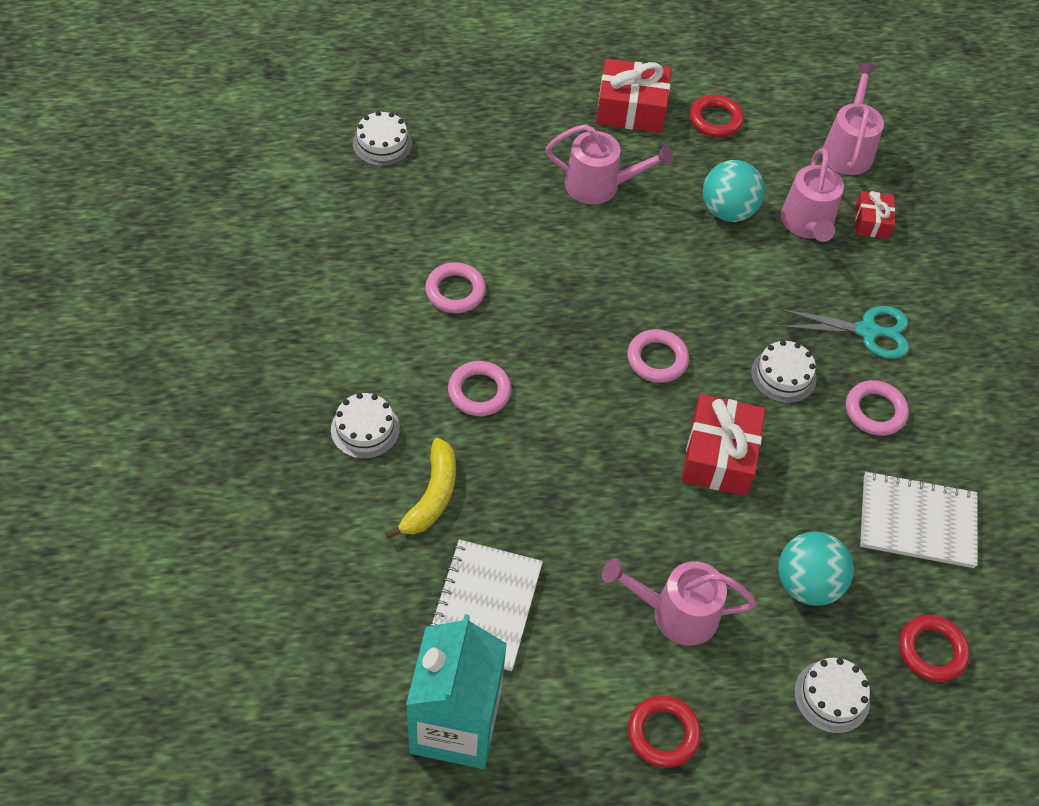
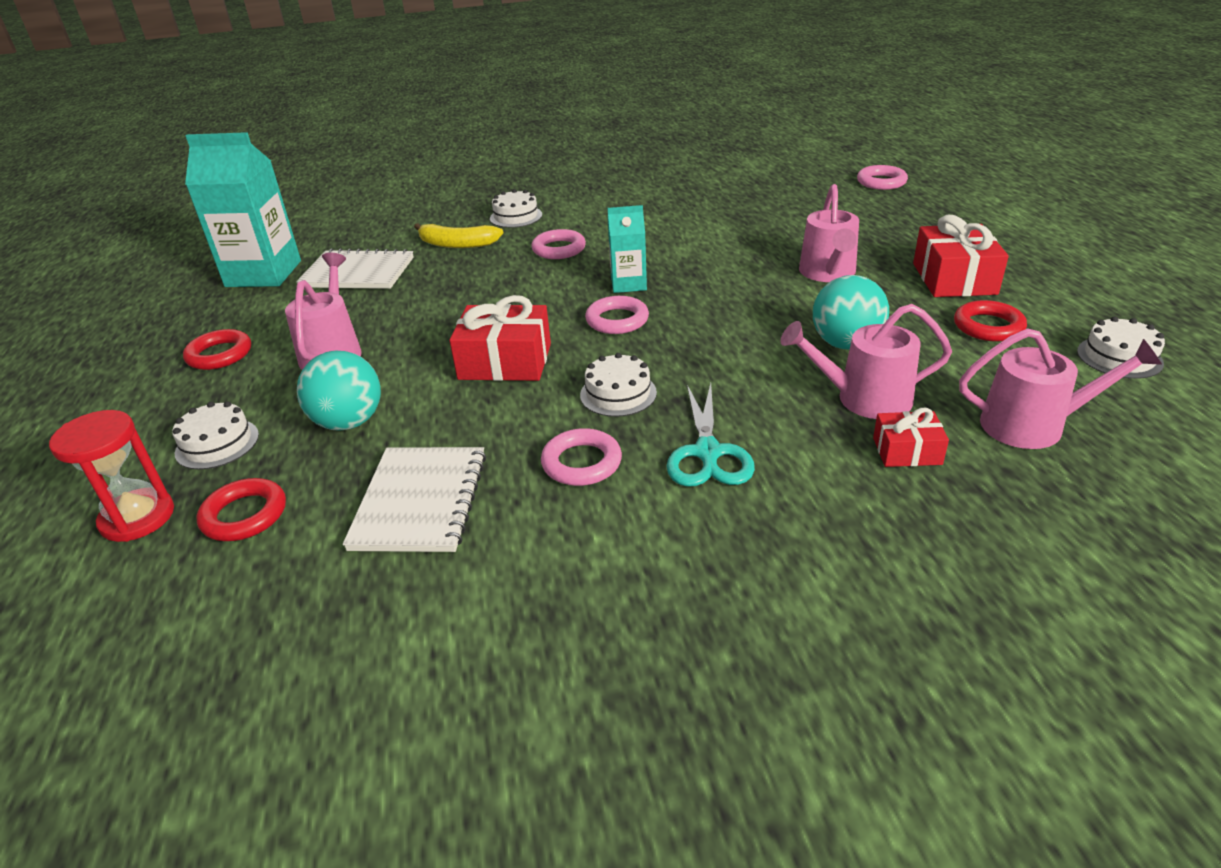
camera: 90 degrees right, 20 degrees down
white cake [353,111,412,166] -> white cake moved to [1077,317,1165,379]
pink ring [425,262,486,313] -> pink ring moved to [857,165,908,190]
none -> red hourglass [49,410,174,542]
none -> turquoise carton [608,205,647,293]

